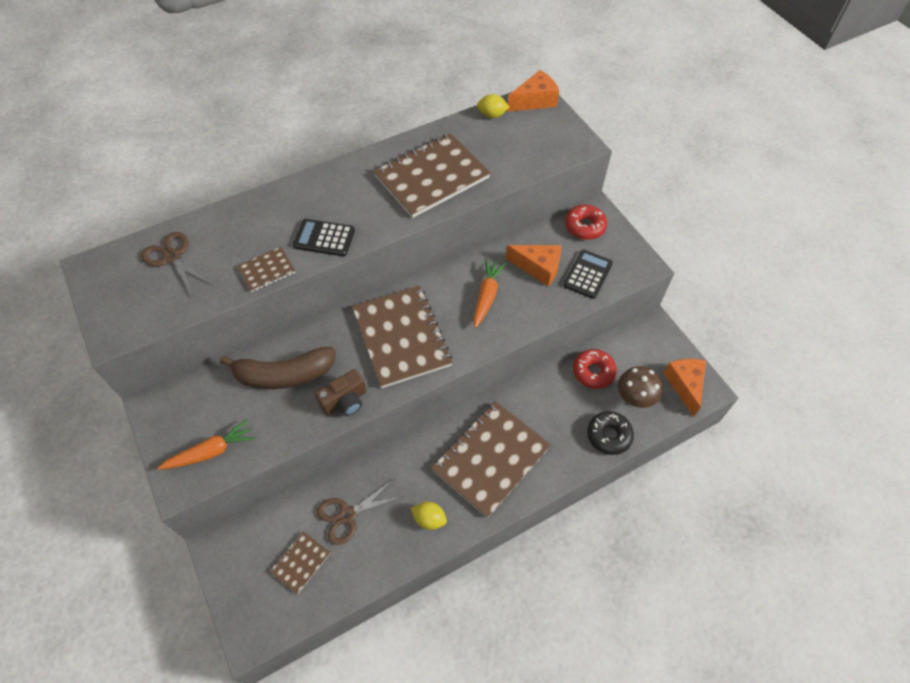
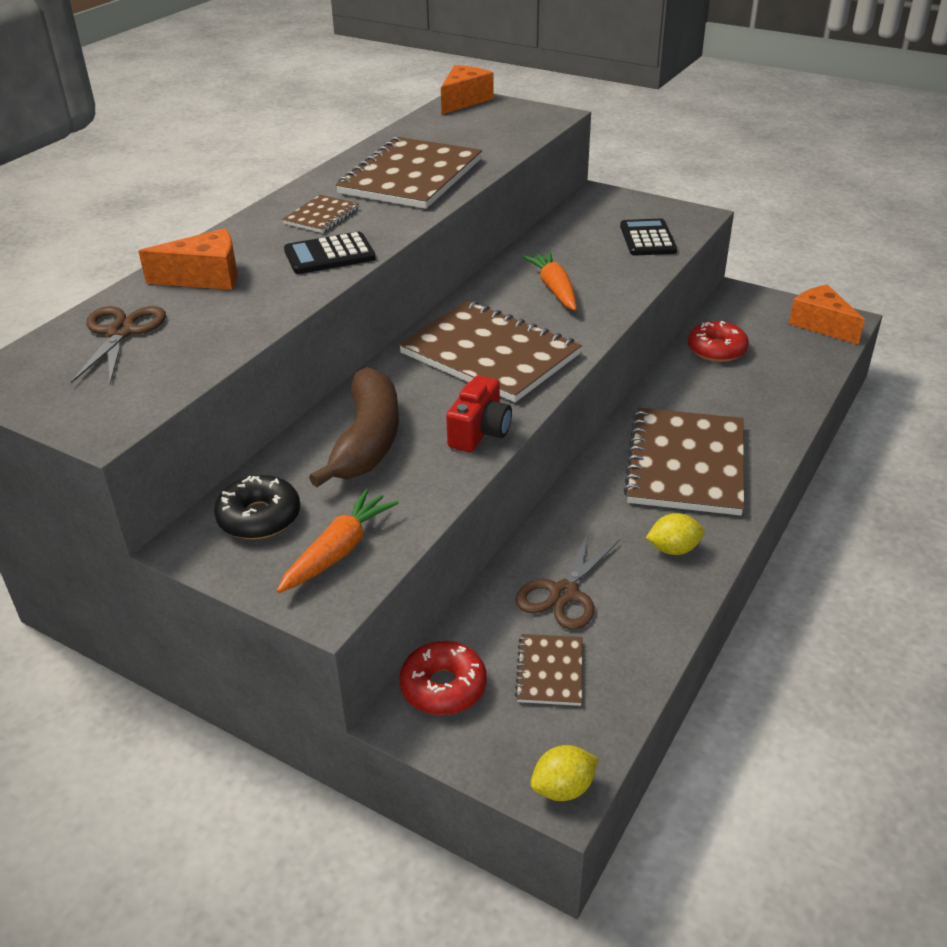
camera: 30 degrees left, 20 degrees down
brown scissors [141,232,212,296] -> brown scissors turned 75 degrees clockwise [71,306,166,384]
brown banana [220,347,336,389] -> brown banana turned 45 degrees counterclockwise [309,367,399,487]
brown notebook [237,247,296,292] -> brown notebook moved to [282,195,359,233]
brown camera [315,369,367,416] -> red camera [446,375,512,452]
yellow lemon [477,94,510,118] -> yellow lemon moved to [530,745,599,801]
orange cheese [506,245,561,286] -> orange cheese moved to [138,228,237,290]
red donut [565,205,607,240] -> red donut moved to [399,641,487,715]
black donut [587,411,634,455] -> black donut moved to [214,475,300,539]
brown mushroom [618,366,662,408] -> none

